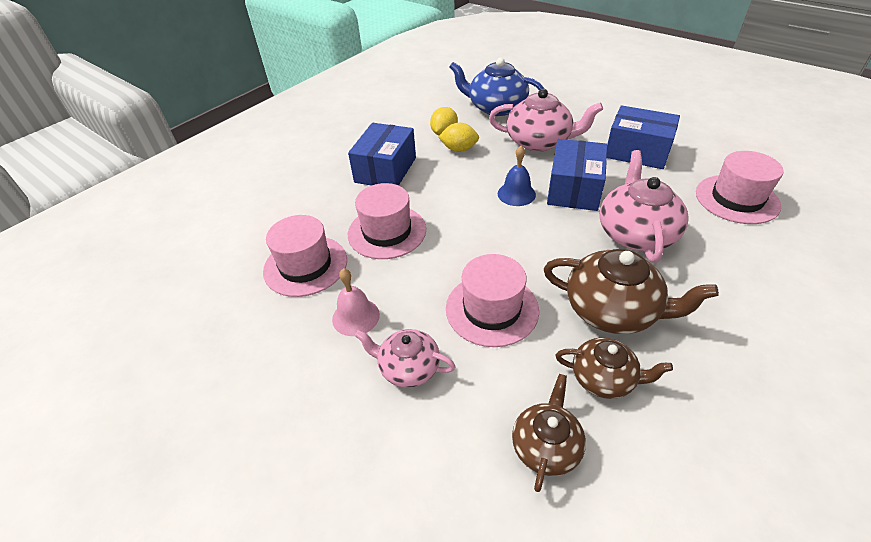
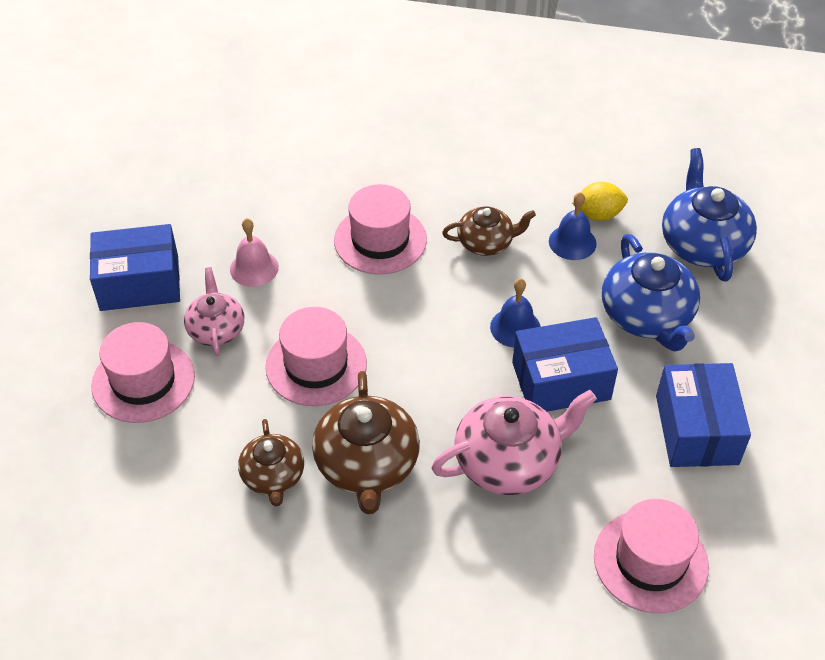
camera: 60 degrees right, 5 degrees up
pink hat [263,215,347,297] -> pink hat moved to [91,322,195,423]
blue box [348,123,416,186] -> blue box moved to [90,224,180,311]
yellow lemon [438,123,479,152] -> blue bell [549,192,597,260]
pink teapot [489,89,603,152] -> blue teapot [602,234,700,352]
brown teapot [512,374,586,492] -> brown teapot moved to [442,206,536,256]

